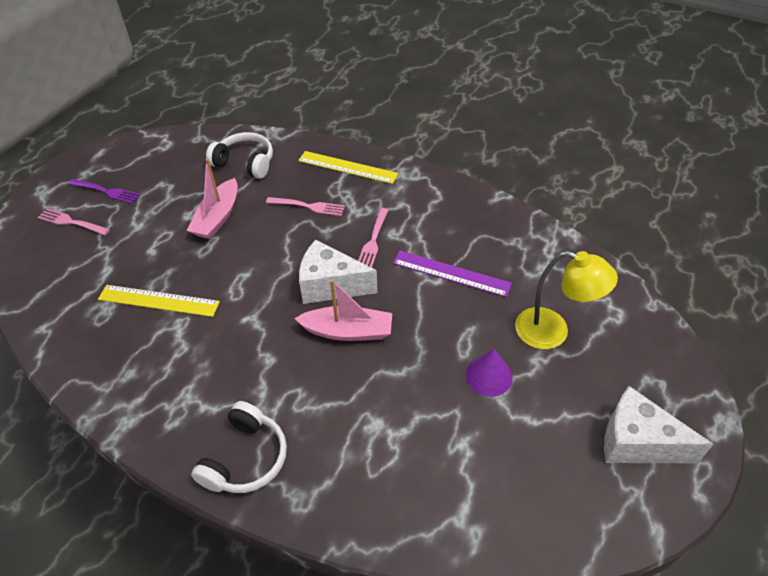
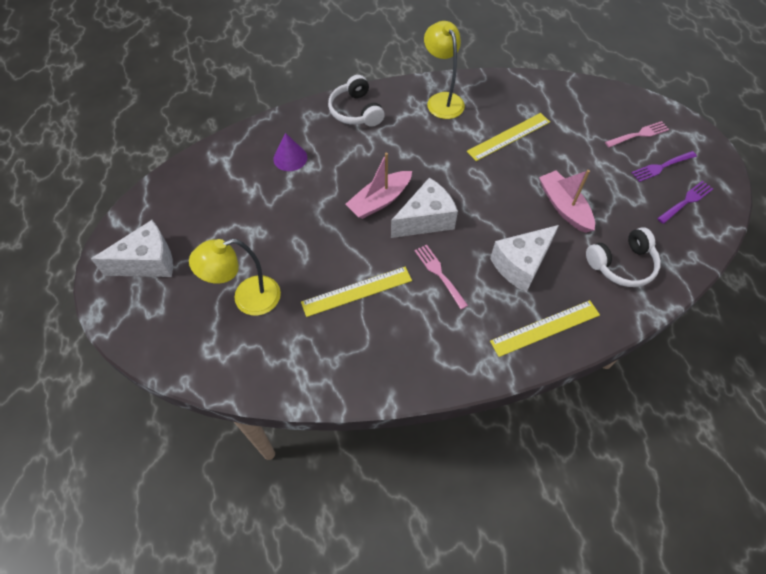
camera: 135 degrees right, 10 degrees up
pink fork [266,197,345,216] -> white cheese [490,225,559,293]
purple ruler [393,250,512,297] -> yellow ruler [301,267,412,317]
purple cone [465,349,513,397] -> purple cone moved to [273,133,307,171]
none -> yellow lamp [424,21,465,119]
none -> purple fork [657,181,713,224]

